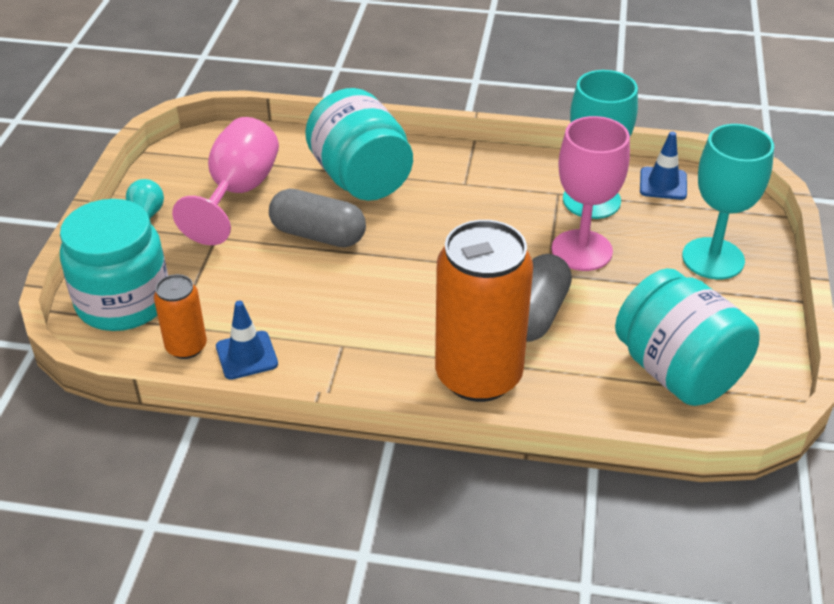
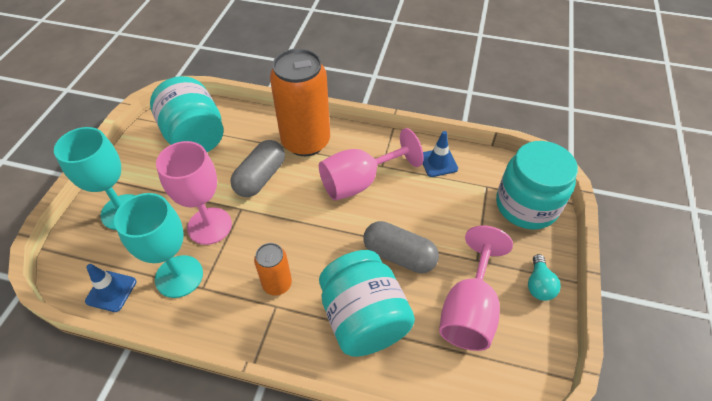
camera: 175 degrees left, 10 degrees up
orange can [154,274,207,359] -> orange can moved to [254,243,292,295]
none -> pink goblet [319,128,424,201]

